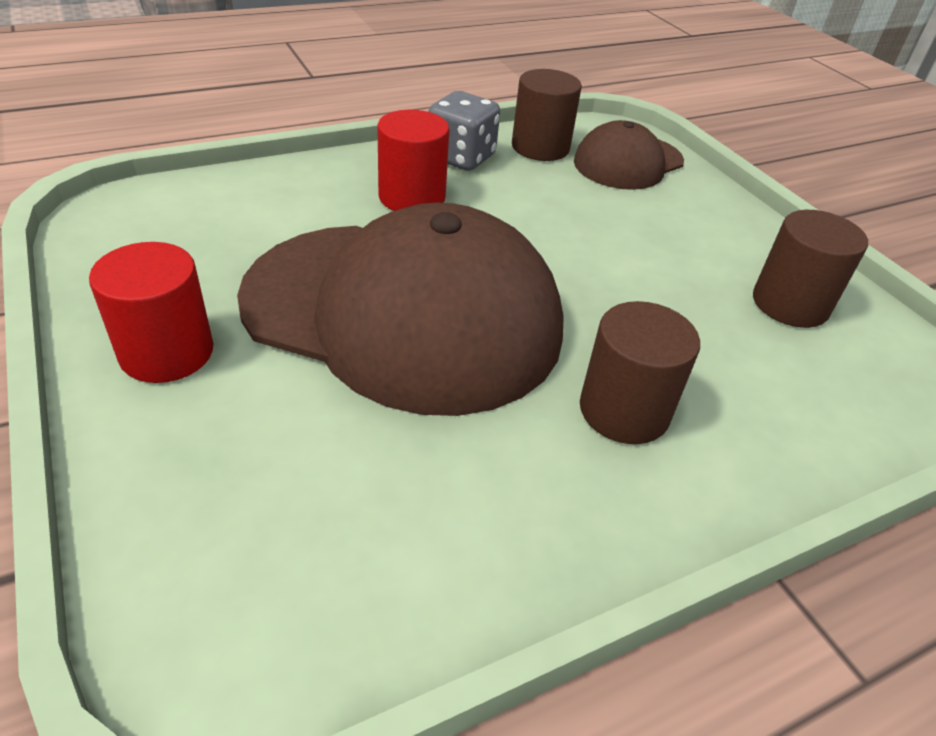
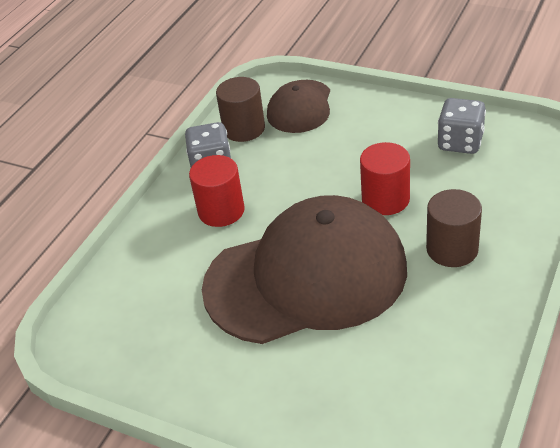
camera: 30 degrees left, 0 degrees up
red cylinder [89,242,213,383] -> red cylinder moved to [360,142,410,215]
brown cylinder [753,210,868,328] -> grey dice [438,98,486,154]

